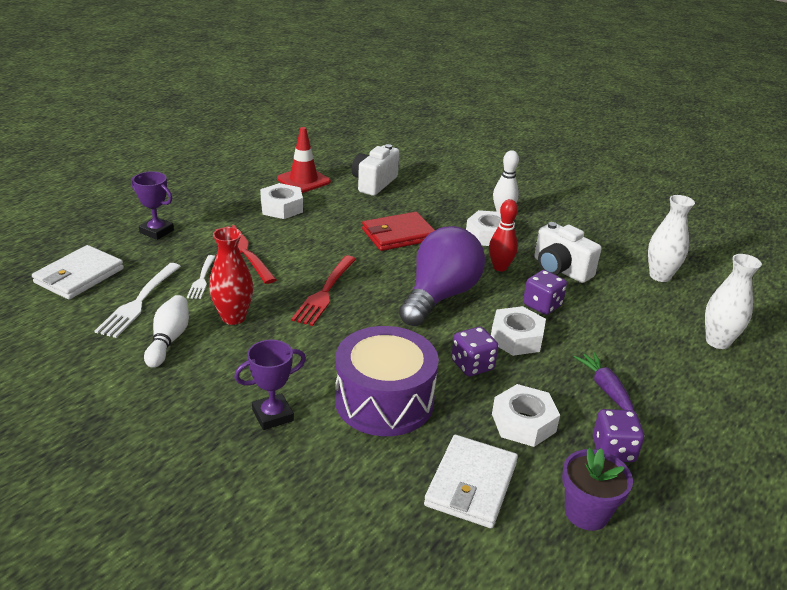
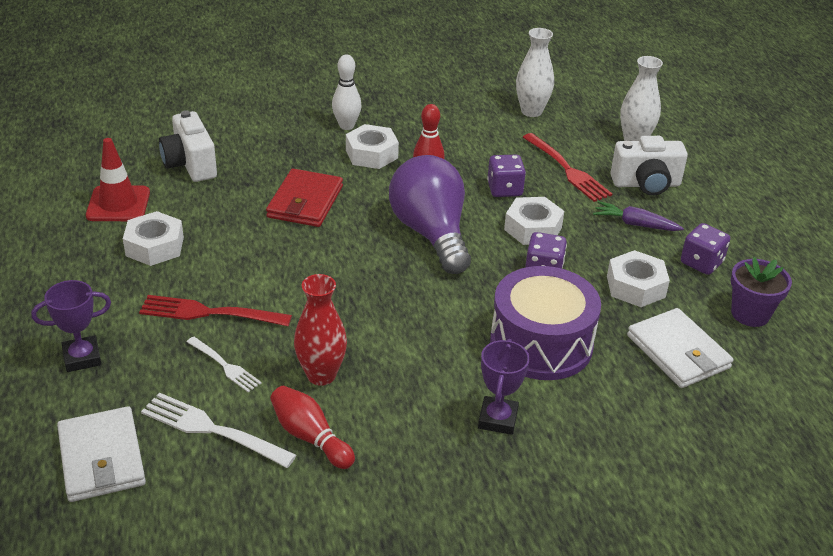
camera: 50 degrees left, 5 degrees up
white fork [95,263,181,338] -> white fork turned 150 degrees clockwise [141,393,297,468]
white bowling pin [144,295,189,368] -> red bowling pin [270,386,355,469]
red fork [291,256,356,326] -> red fork moved to [523,133,612,202]
white camera [534,222,602,283] -> white camera moved to [611,136,688,195]

